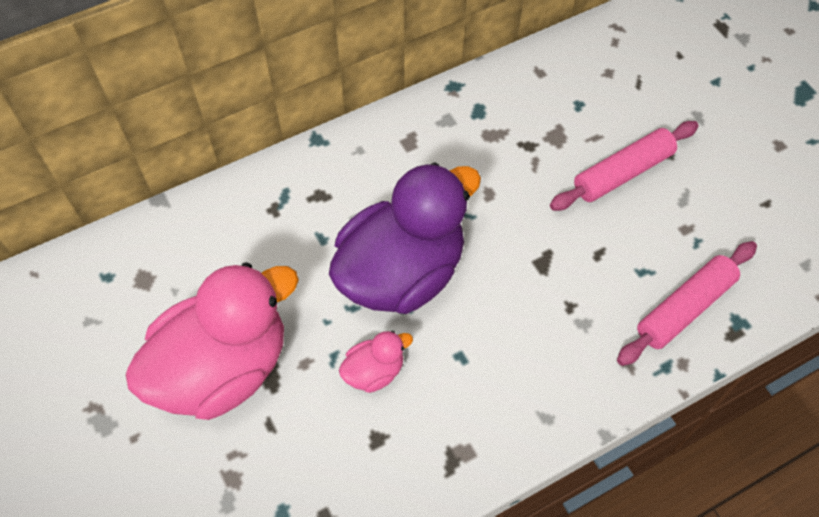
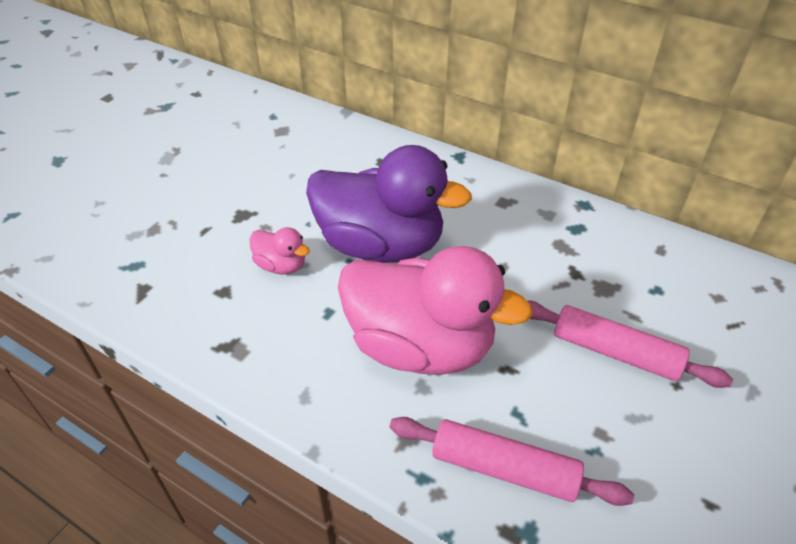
camera: 60 degrees right, 15 degrees down
pink duck [126,262,299,420] -> pink duck moved to [338,246,533,375]

